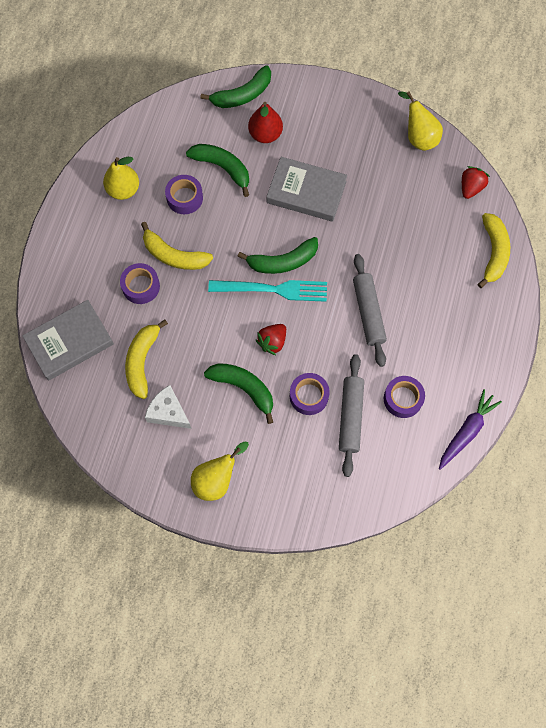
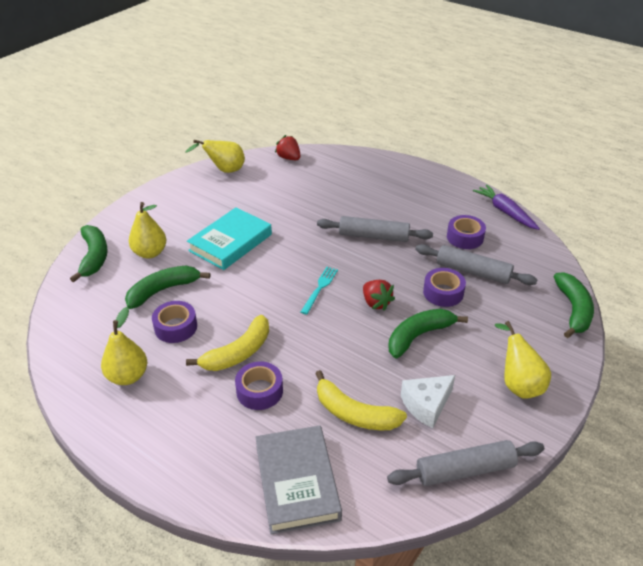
camera: 70 degrees left, 30 degrees down
turquoise fork [208,280,327,302] -> turquoise fork [301,267,338,315], size x0.58
green banana [237,237,318,274] -> green banana moved to [554,272,594,338]
red pear [248,102,283,143] -> yellow pear [129,202,166,258]
grey book [266,157,347,222] -> turquoise book [187,207,272,270]
yellow banana [477,213,510,288] -> none
none -> grey rolling pin [387,440,544,486]

